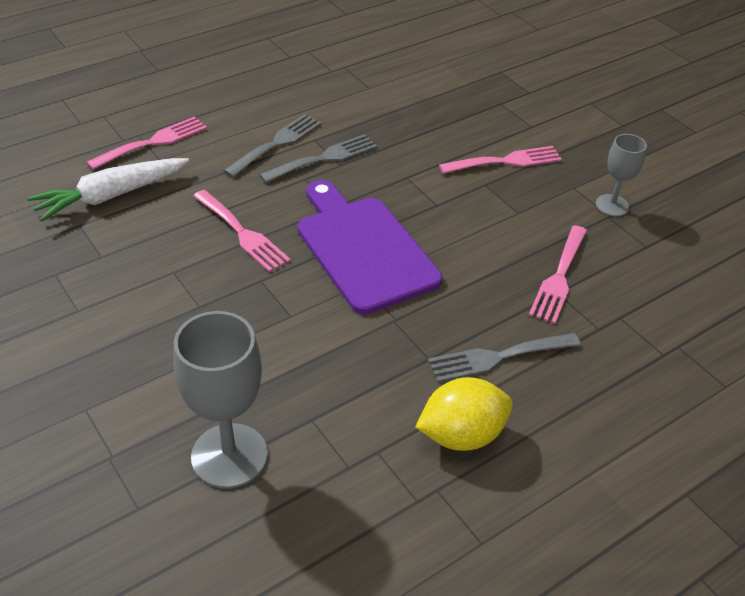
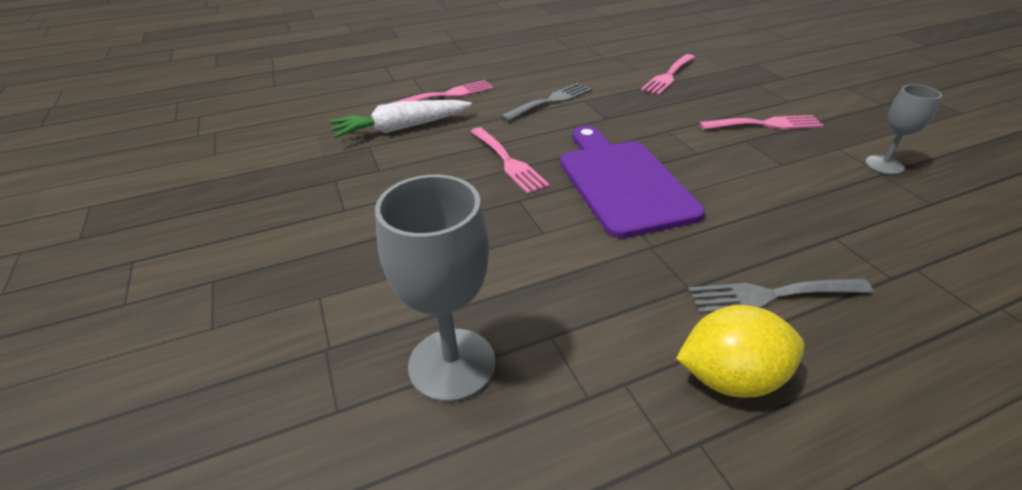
camera: 15 degrees right, 5 degrees down
grey fork [259,134,377,183] -> none
pink fork [529,226,587,324] -> pink fork moved to [641,54,695,95]

